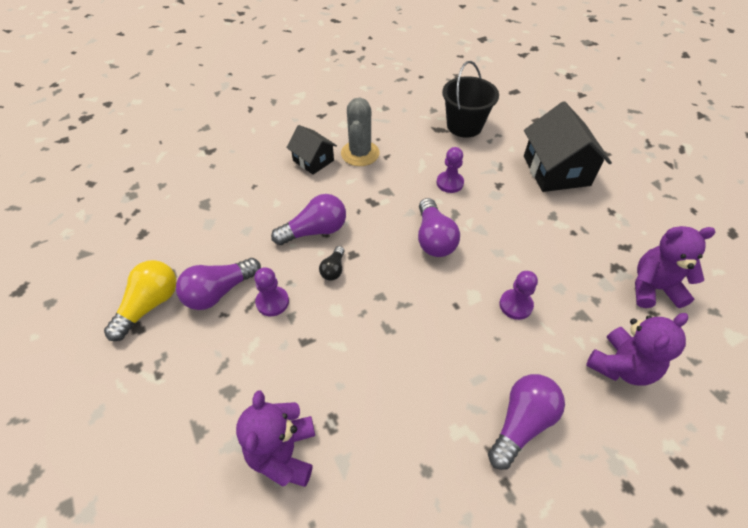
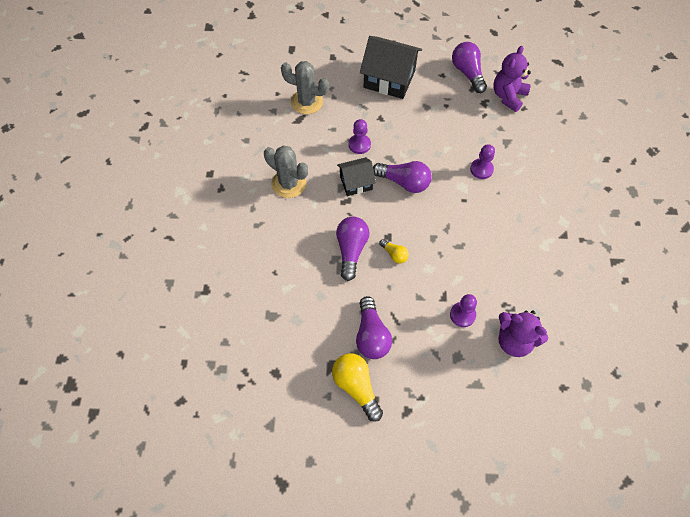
camera: 60 degrees left, 10 degrees up
purple pawn [254,267,289,316] -> purple pawn moved to [450,294,477,327]
black house [286,125,337,175] -> black house moved to [337,157,376,196]
black light bulb [319,246,345,281] -> yellow light bulb [379,239,409,263]
black bucket [442,61,499,138] -> grey cactus [281,61,329,114]
purple light bulb [488,374,565,470] -> purple light bulb moved to [452,42,487,93]
purple teddy bear [586,313,688,385] -> none

